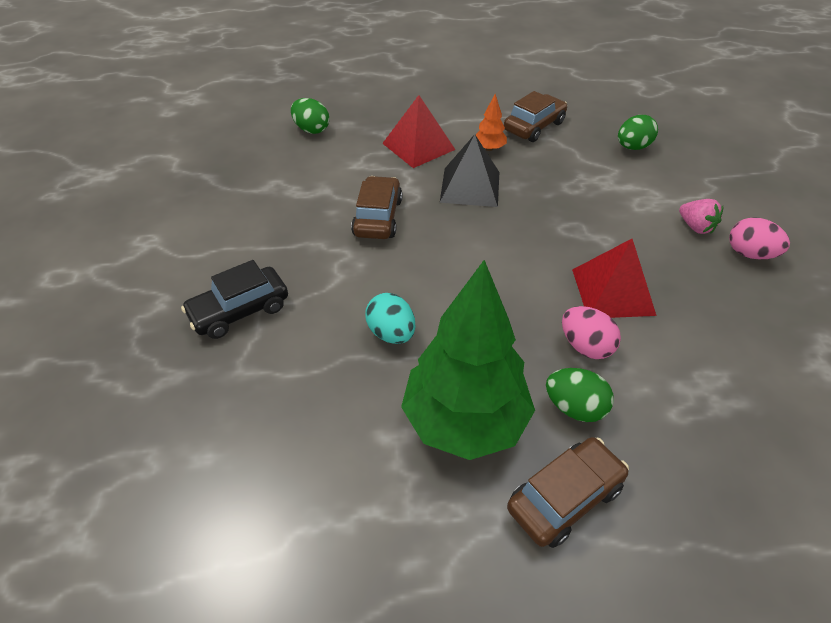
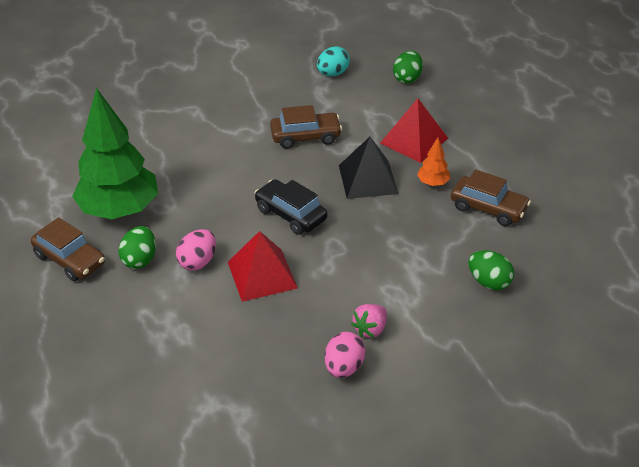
camera: 75 degrees right, 5 degrees down
black car [181,260,288,339] -> black car moved to [254,179,327,235]
turquoise egg [365,293,415,344] -> turquoise egg moved to [317,46,350,76]

